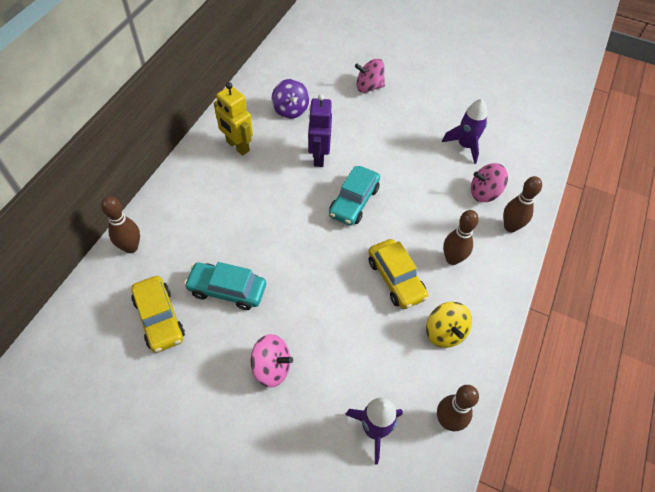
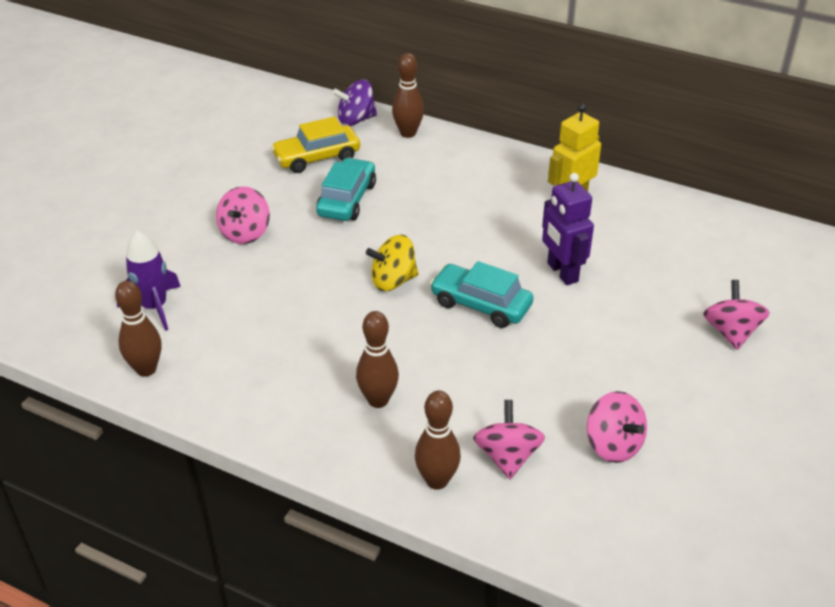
camera: 95 degrees right, 15 degrees down
purple spinning top [271,79,309,119] -> purple spinning top moved to [333,80,377,126]
purple robot [308,94,332,167] -> purple robot turned 120 degrees counterclockwise [542,173,594,285]
yellow car [368,239,428,309] -> none
yellow spinning top [426,302,472,348] -> yellow spinning top moved to [366,235,418,291]
purple rocket [442,99,488,164] -> pink spinning top [587,391,647,463]

